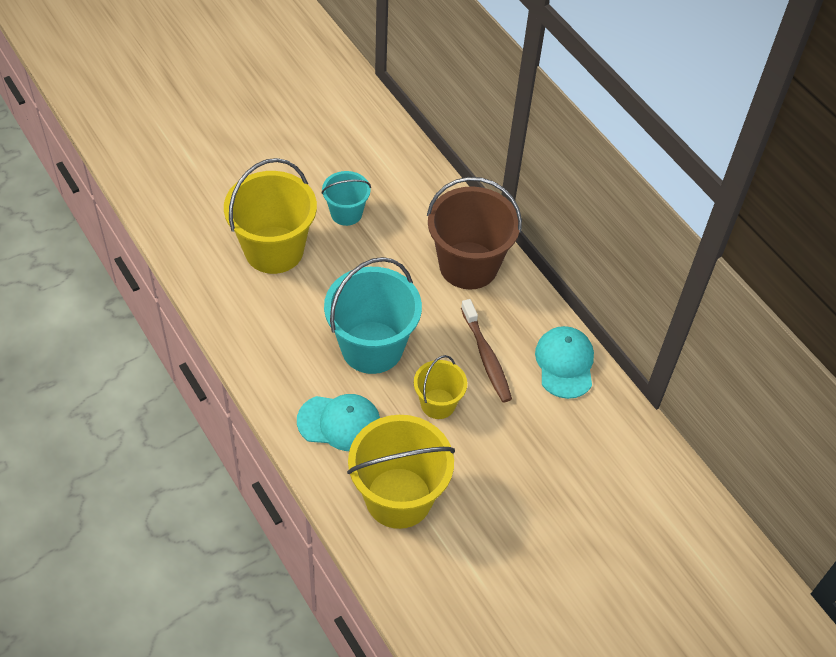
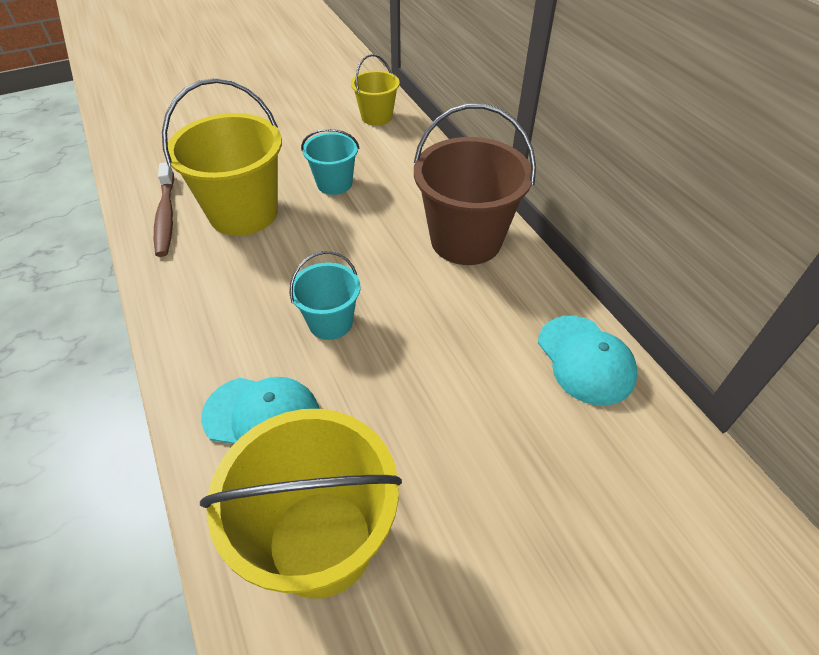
camera: 10 degrees right, 5 degrees down
turquoise bucket [324,257,422,374] -> turquoise bucket [289,251,360,340], size x0.55
yellow bucket [414,355,467,419] -> yellow bucket moved to [351,54,400,126]
brown toothbrush [461,299,512,403] -> brown toothbrush moved to [154,162,174,257]
turquoise cap [535,326,594,399] -> turquoise cap turned 150 degrees clockwise [538,316,637,405]

